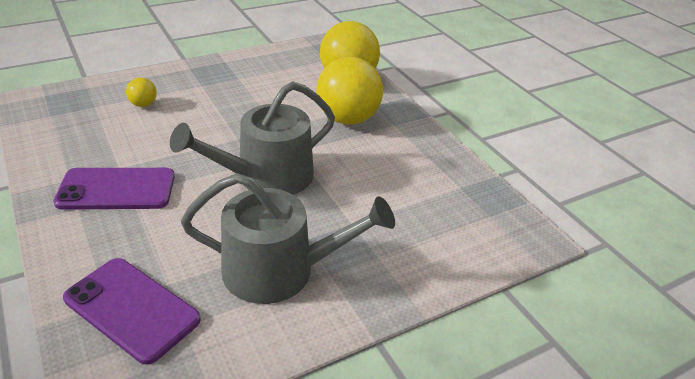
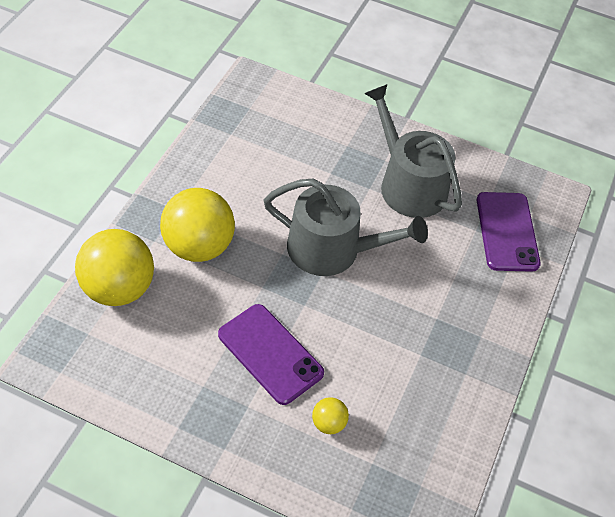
camera: 130 degrees left, 15 degrees up
purple phone [53,168,175,210] -> purple phone moved to [218,304,324,405]

